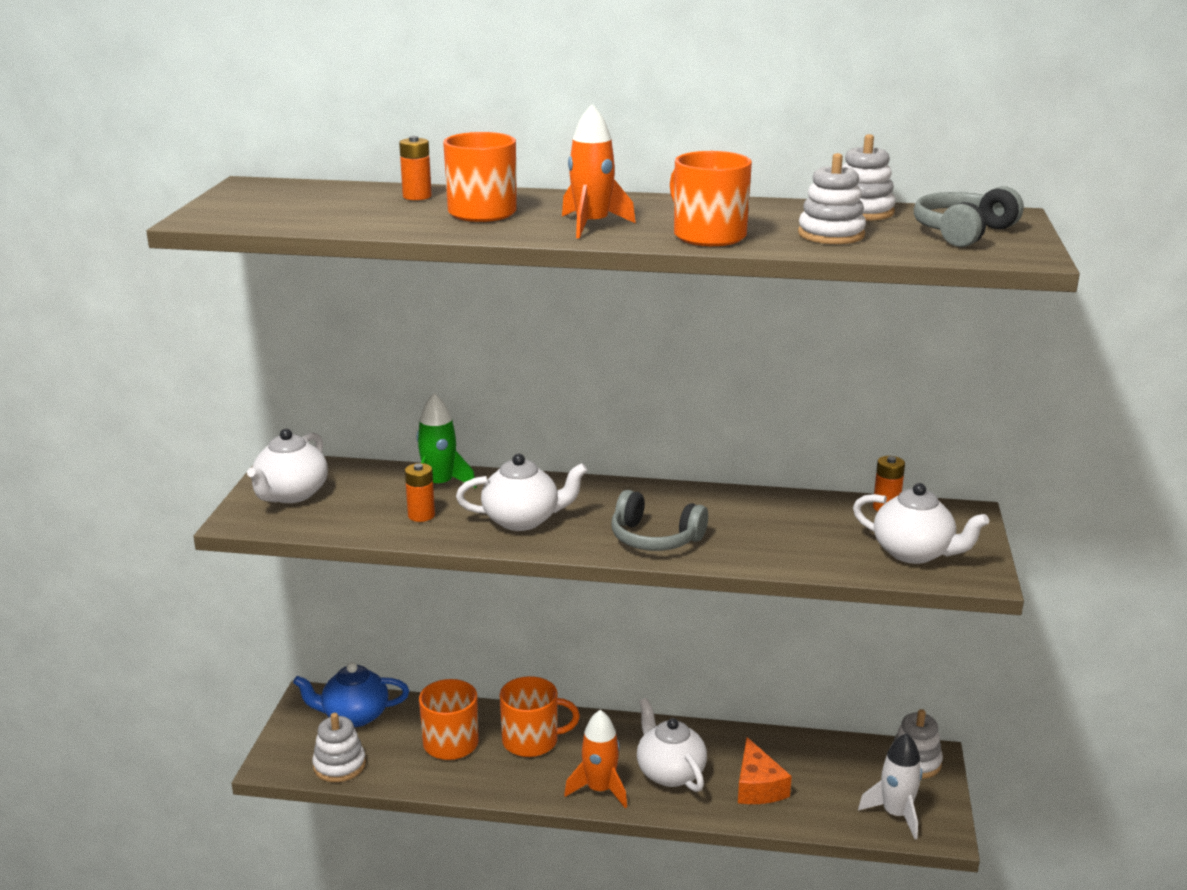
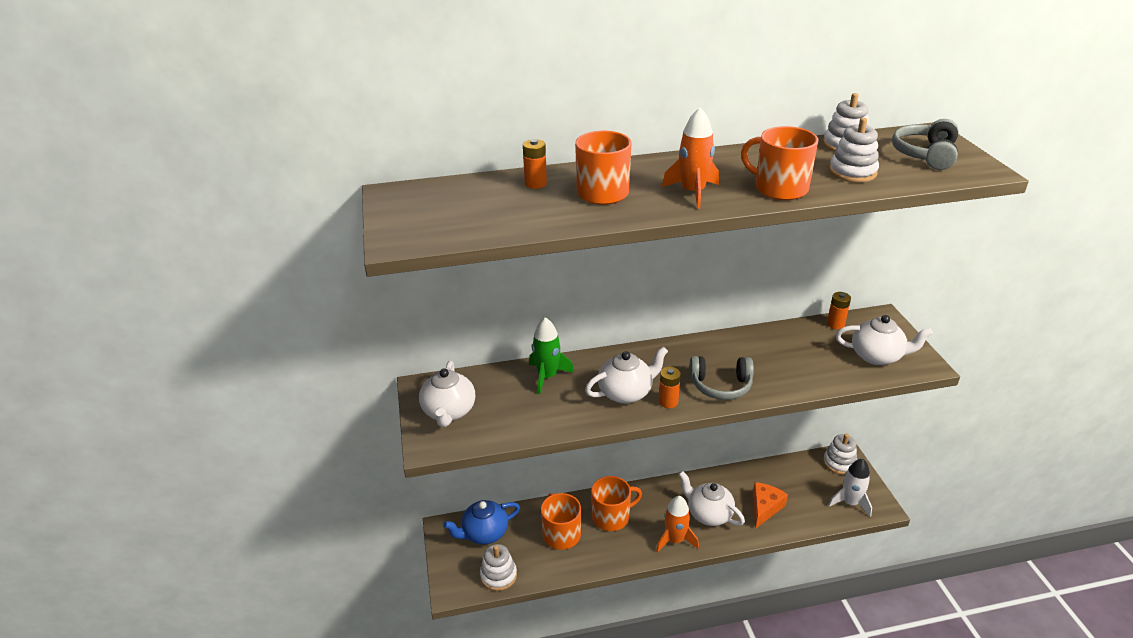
camera: 20 degrees left, 10 degrees up
orange battery [405,463,435,522] -> orange battery moved to [659,367,681,408]
orange cheese [738,737,792,804] -> orange cheese turned 120 degrees counterclockwise [753,482,788,529]

